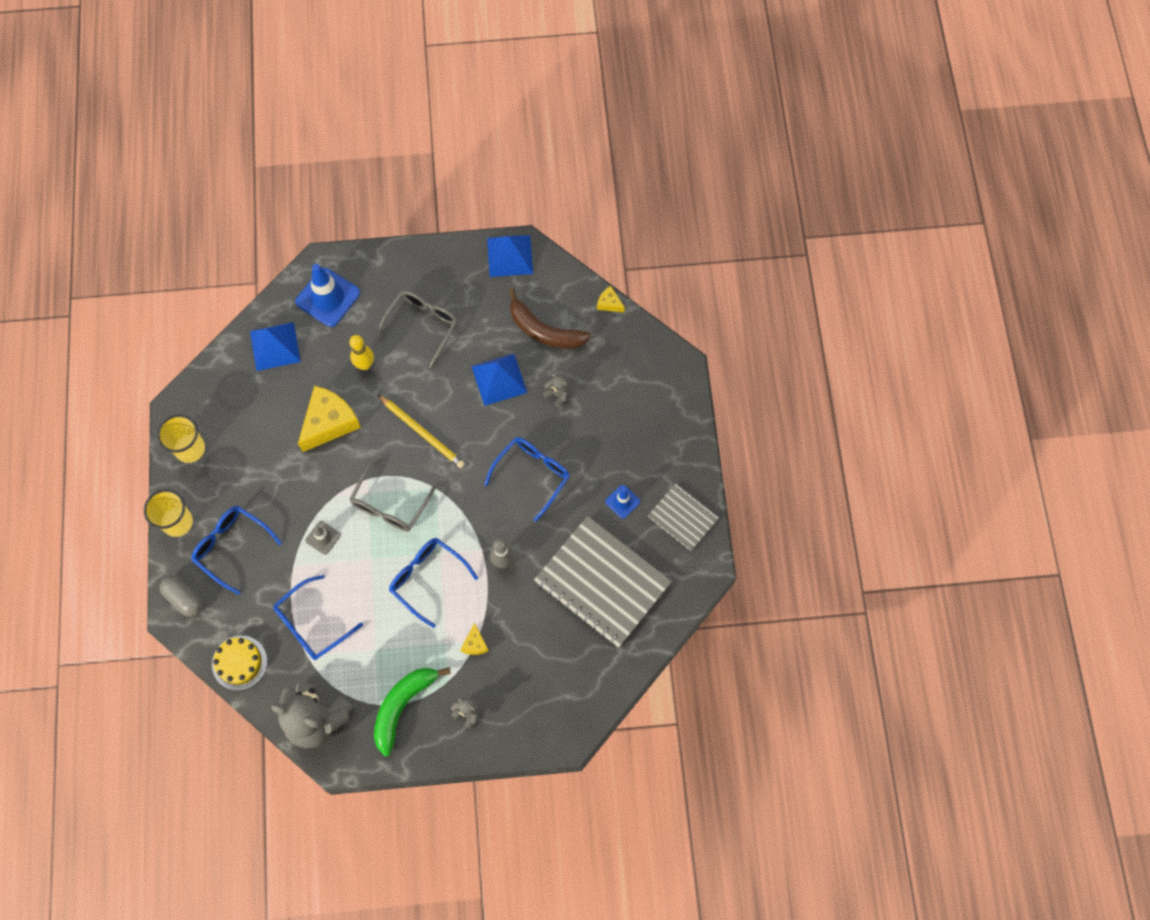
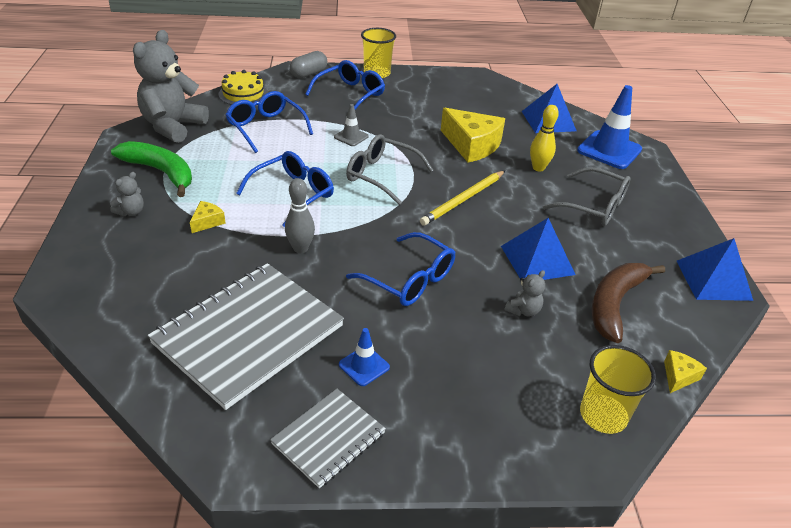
camera: 90 degrees right, 30 degrees down
yellow cup [157,415,205,463] -> yellow cup moved to [580,345,656,434]
yellow cheese [460,623,489,655] -> yellow cheese turned 120 degrees clockwise [190,201,226,233]

